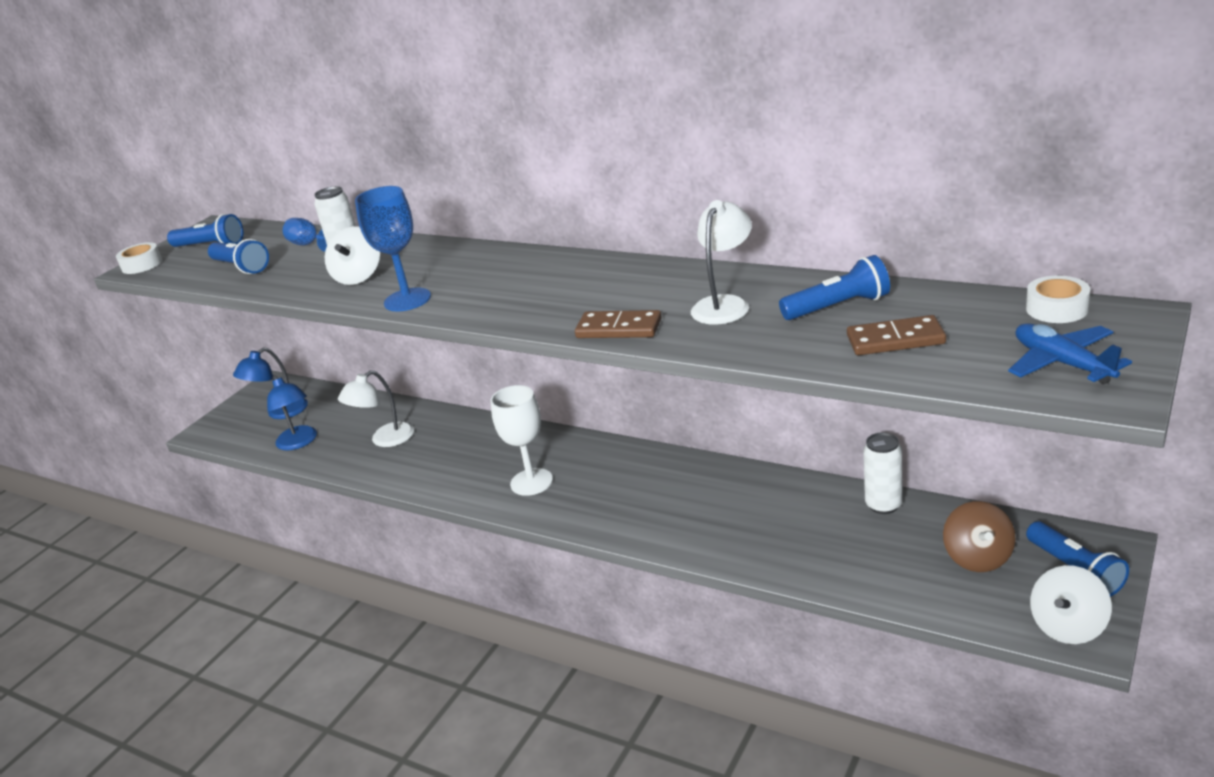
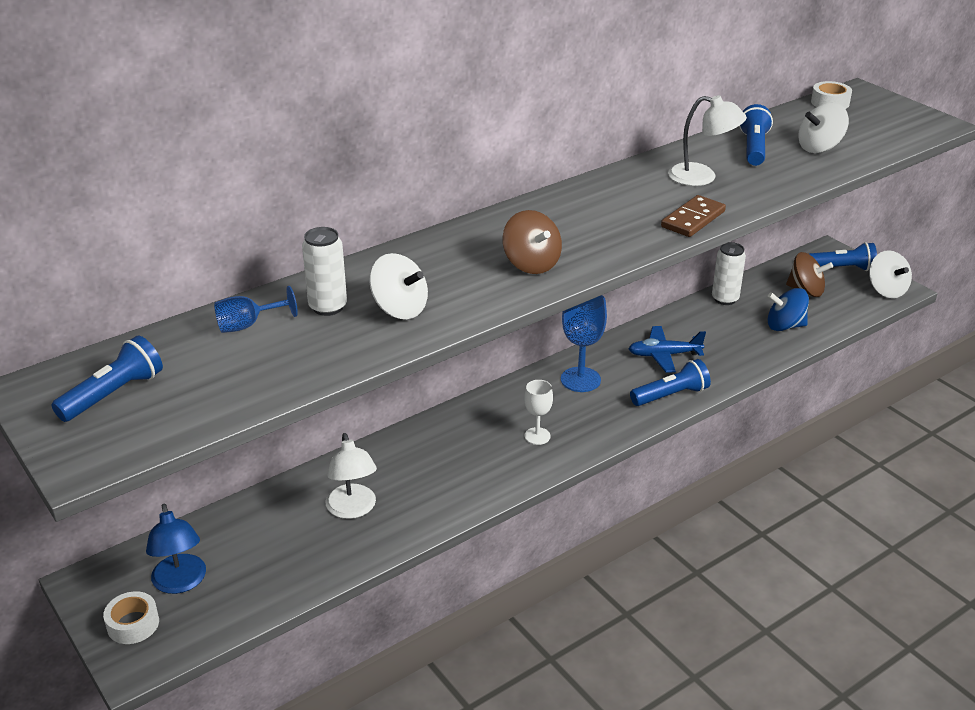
camera: 70 degrees left, 5 degrees up
white tape [116,242,162,274] -> white tape moved to [103,591,159,644]
blue flashlight [208,239,269,274] -> blue flashlight moved to [630,359,711,406]
blue lamp [267,375,317,450] -> none
blue goblet [355,186,431,311] -> blue goblet moved to [561,295,607,392]
white goblet [491,385,553,496] -> white goblet [524,380,553,445], size x0.61
white lamp [691,200,752,325] -> white lamp turned 150 degrees clockwise [668,95,747,186]
brown domino [847,315,946,355] -> white spinning top [798,103,849,153]
blue plane [1008,323,1132,384] -> blue plane moved to [628,326,706,373]
none -> brown spinning top [502,210,562,274]
none -> blue spinning top [768,288,809,331]

